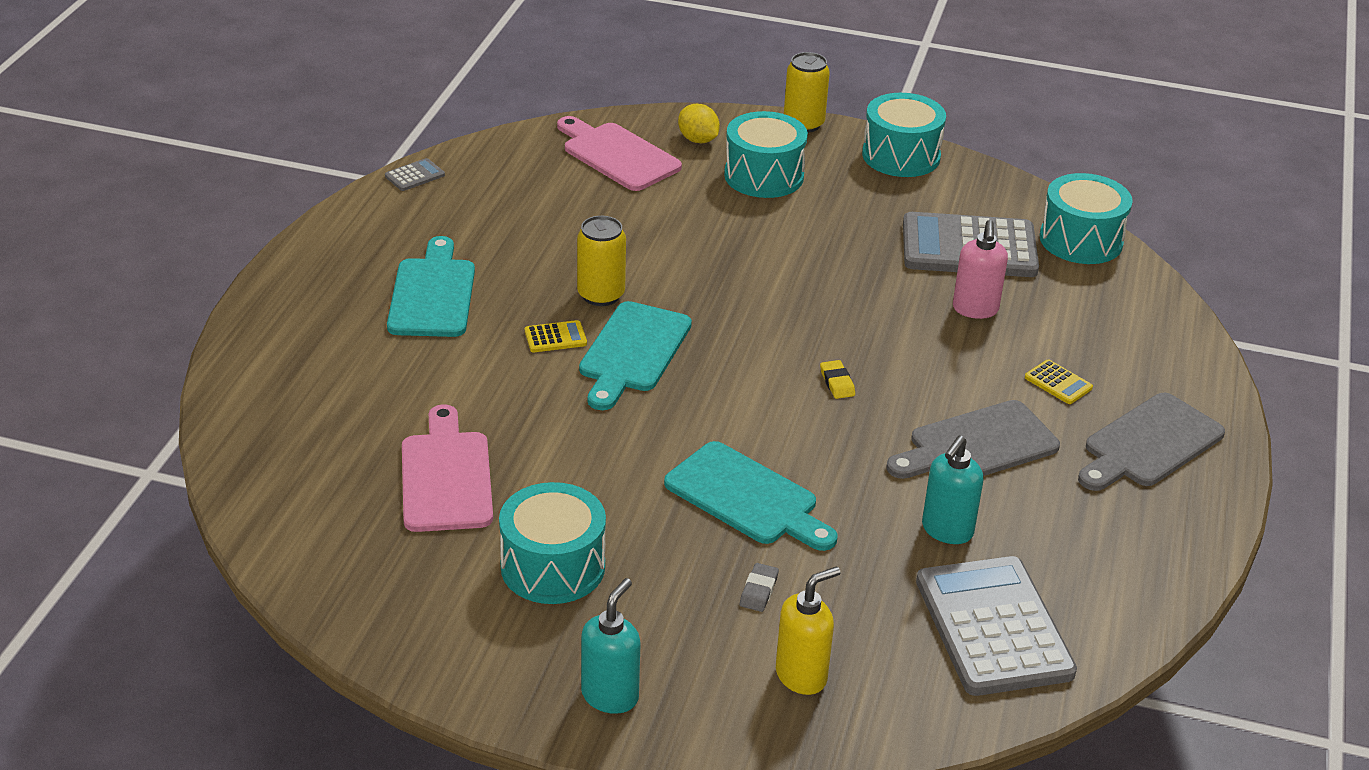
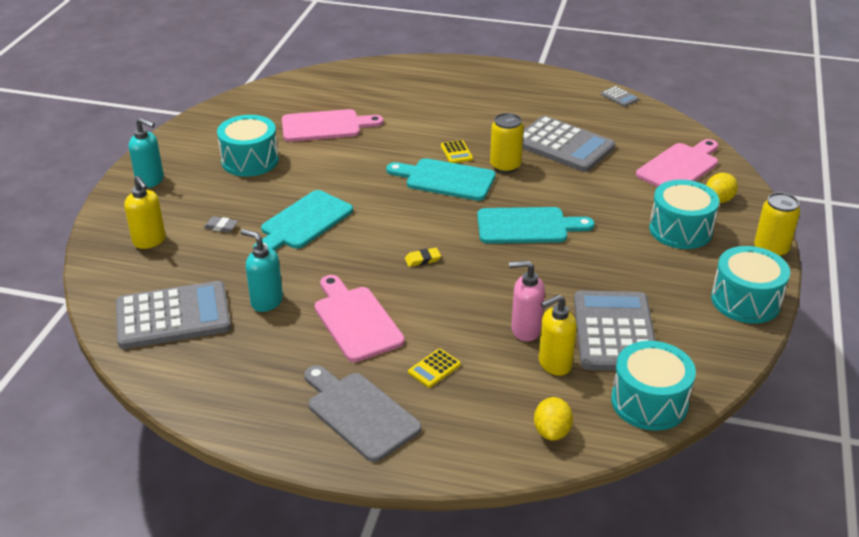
camera: 90 degrees right, 0 degrees up
turquoise cutting board [387,236,475,337] -> turquoise cutting board moved to [477,207,595,244]
grey cutting board [886,400,1060,479] -> pink cutting board [314,275,405,362]
none -> grey calculator [522,116,615,172]
none -> yellow lemon [534,397,573,441]
none -> yellow soap dispenser [539,294,577,376]

